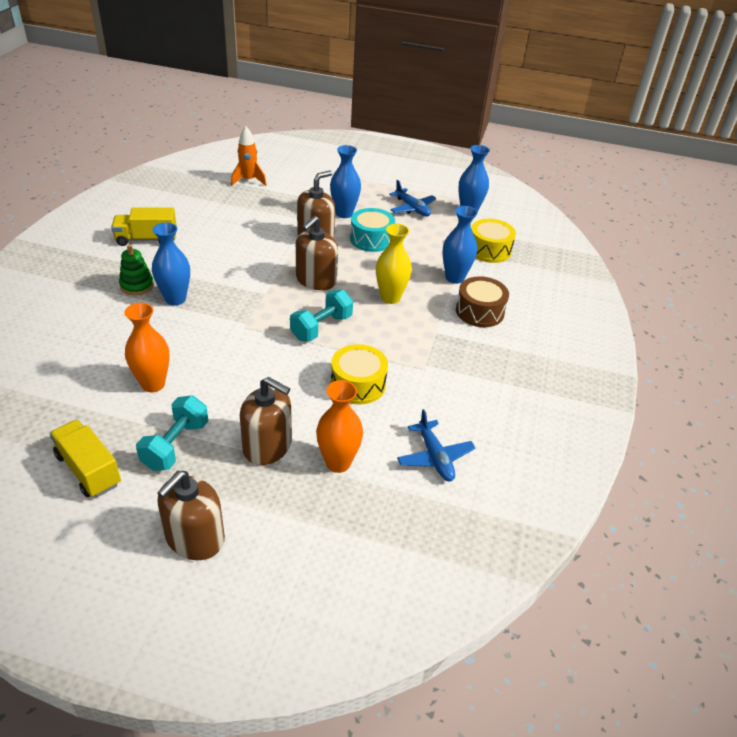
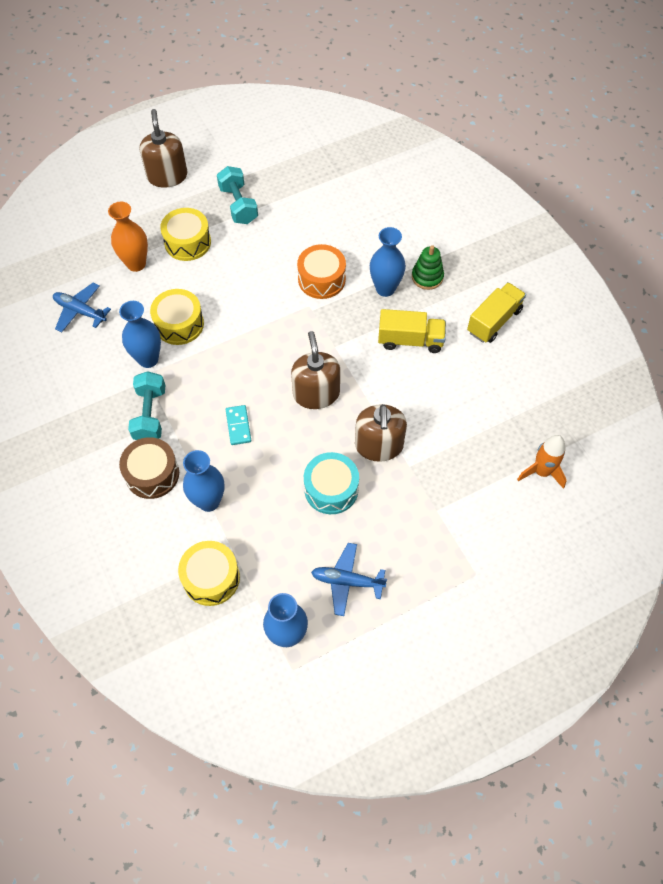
camera: 140 degrees right, 20 degrees up
yellow truck [50,420,121,497] -> yellow truck moved to [378,309,446,353]
orange vase [124,303,170,392] -> none
brown soap dispenser [240,377,292,465] -> yellow drum [160,208,211,261]
turquoise dumbbell [290,290,353,341] -> turquoise dumbbell moved to [128,371,165,440]
blue vase [330,145,361,218] -> blue vase moved to [119,301,161,368]
yellow vase [376,224,412,304] -> turquoise domino [226,405,251,445]
none -> orange drum [297,244,346,299]

